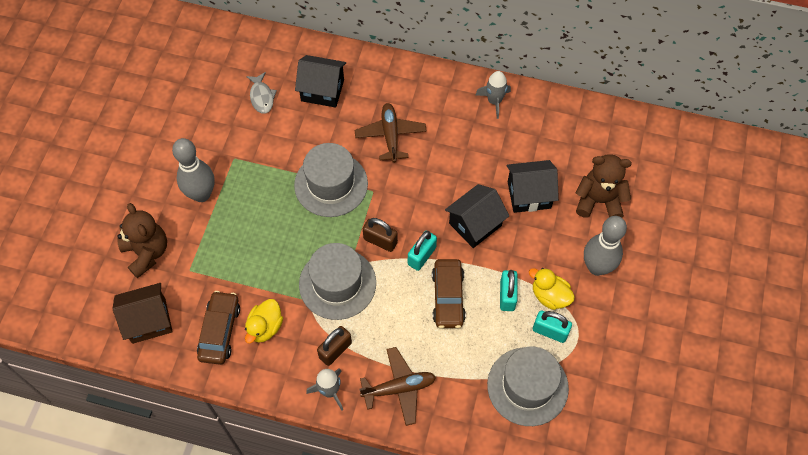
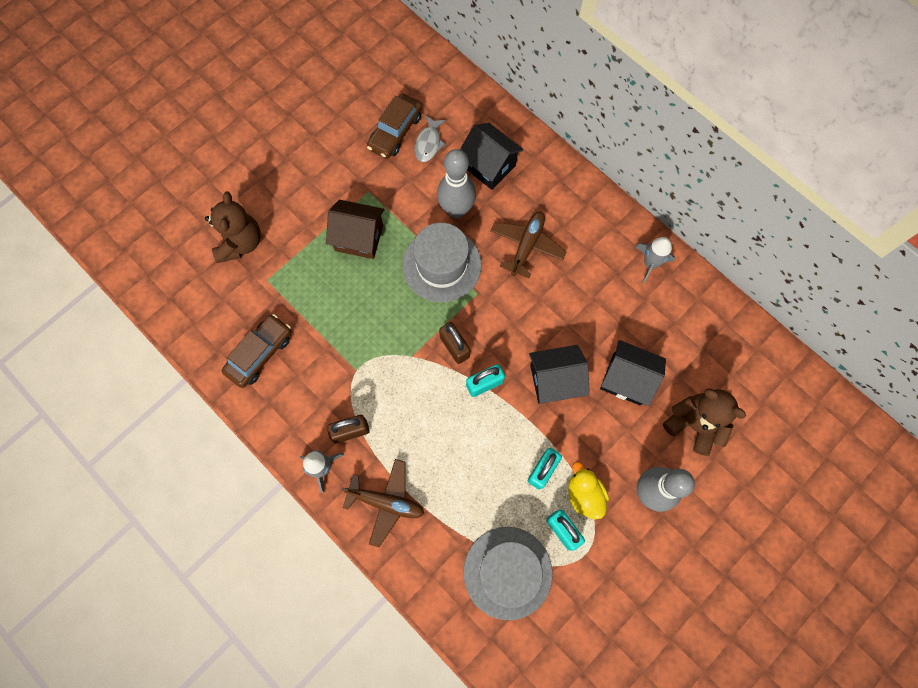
camera: 30 degrees right, 10 degrees up
brown house [112,283,173,344] -> brown house moved to [326,200,384,259]
grey bowling pin [172,138,215,202] -> grey bowling pin moved to [437,149,476,218]
yellow duck [245,299,283,343] -> none
grey hat [299,243,376,320] -> none
brown car [432,259,466,328] -> brown car moved to [367,94,422,159]

